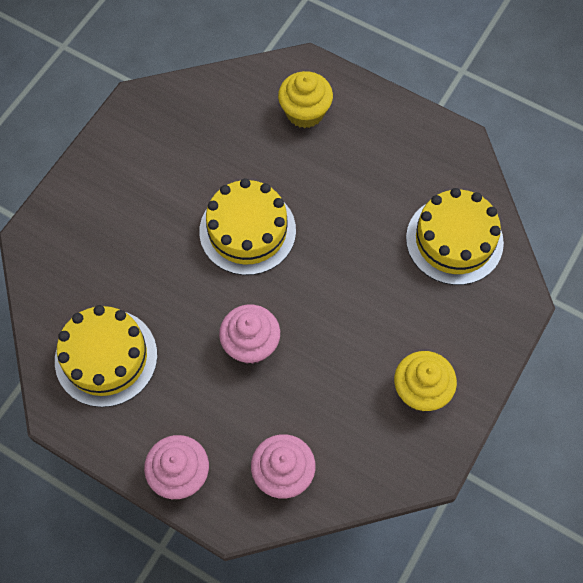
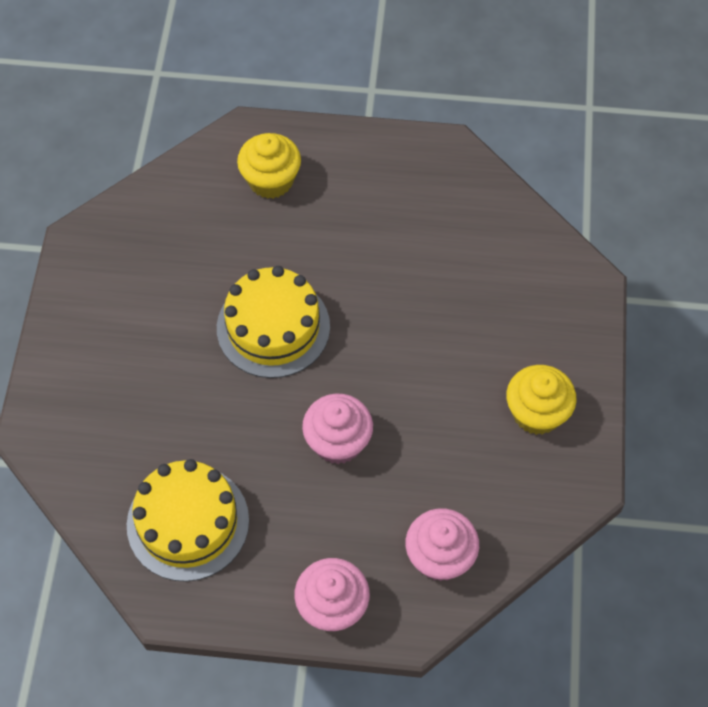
camera: 25 degrees left, 5 degrees down
yellow cake [406,188,504,285] -> none

